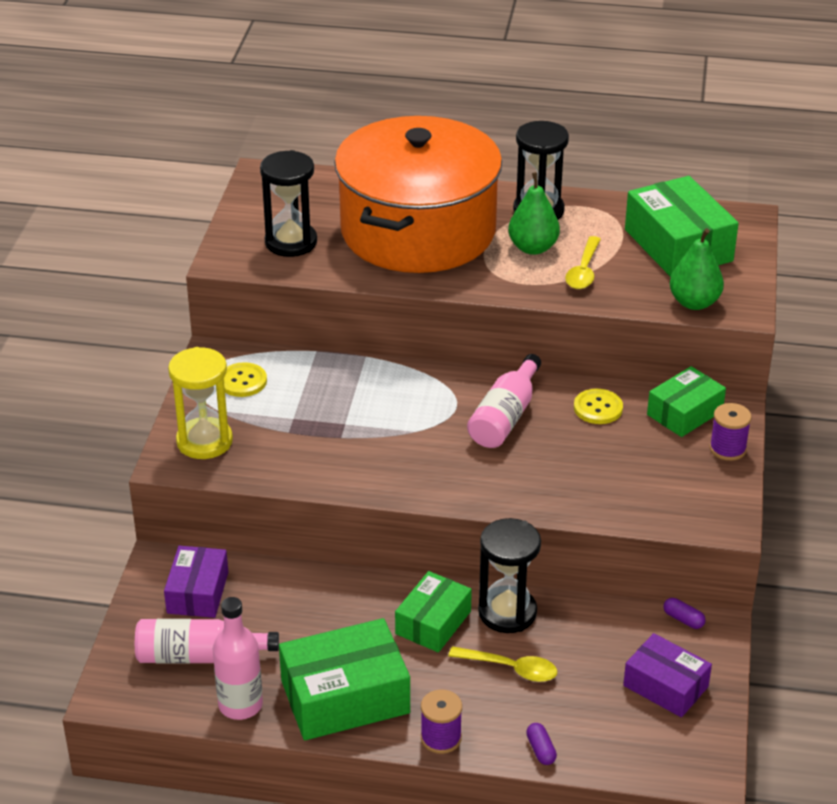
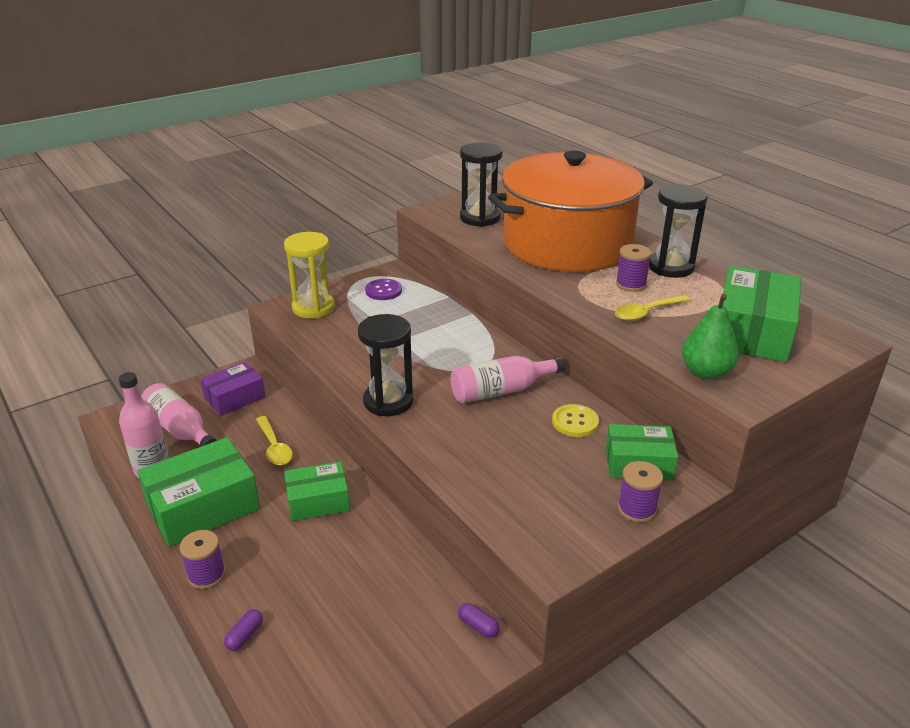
camera: 45 degrees right, 5 degrees down
yellow button [224,362,267,397] -> purple button [365,279,402,300]
green box [279,618,410,740] -> green box turned 60 degrees counterclockwise [138,437,260,547]
yellow spoon [448,646,557,682] -> yellow spoon moved to [256,416,293,465]
black hourglass [478,518,541,633] -> black hourglass moved to [358,314,413,416]
green pear [508,172,560,255] -> purple spool [616,244,652,292]
purple box [623,633,712,717] -> none
purple capsule [663,598,706,629] -> purple capsule turned 45 degrees counterclockwise [458,603,500,638]

